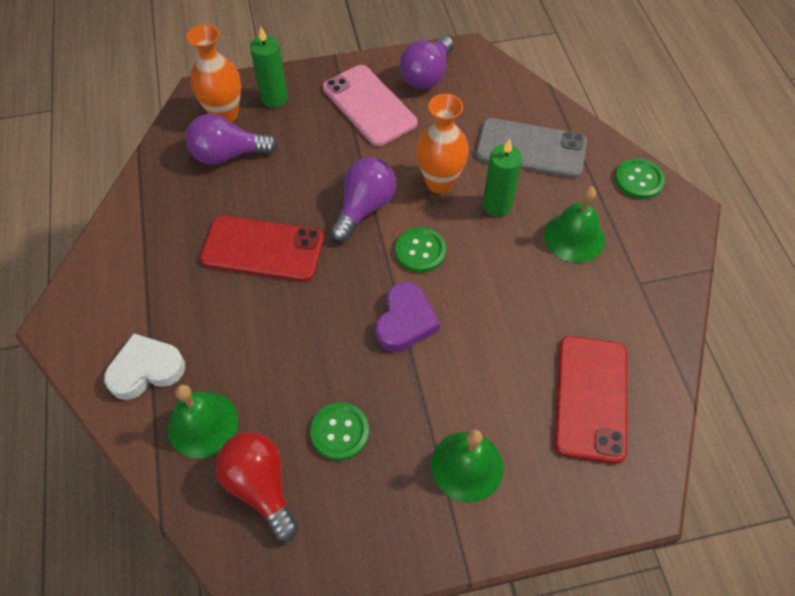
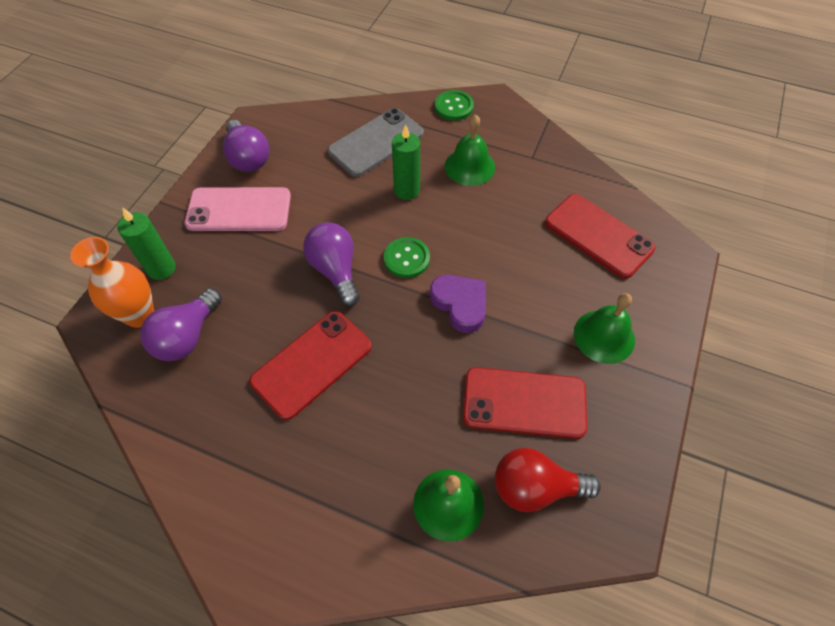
camera: 55 degrees left, 0 degrees up
white heart [104,333,185,400] -> none
green button [310,402,369,460] -> red phone [463,367,587,439]
orange vase [416,94,469,193] -> none

